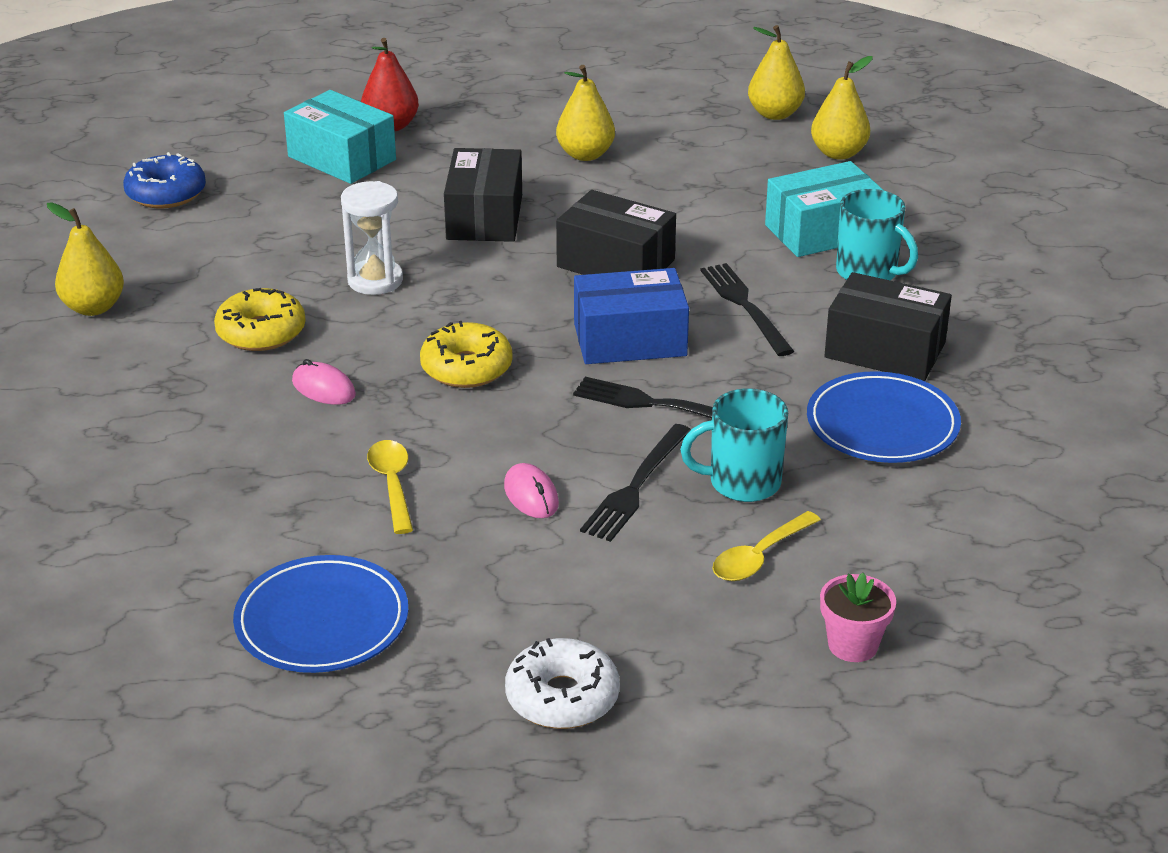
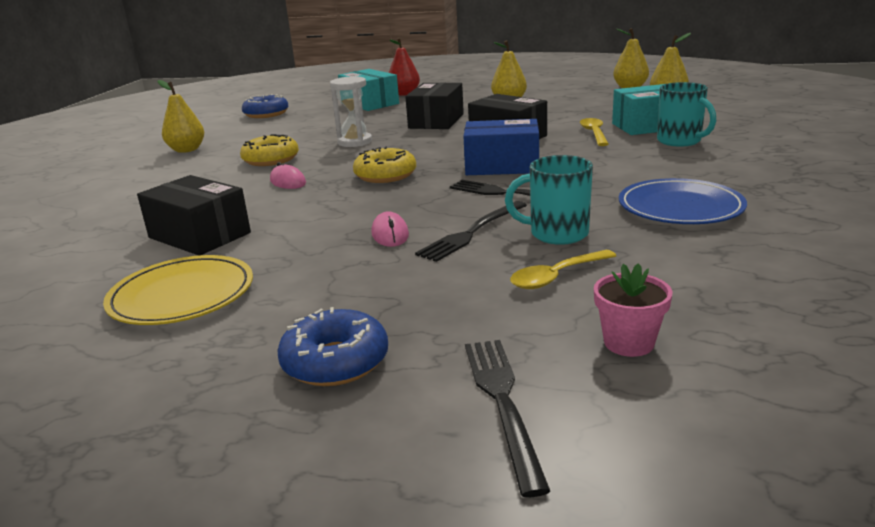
camera: 15 degrees right, 10 degrees down
blue plate [233,555,408,673] -> yellow plate [103,255,253,325]
yellow spoon [367,440,413,534] -> yellow spoon moved to [580,118,609,146]
white donut [505,638,620,729] -> blue donut [278,307,388,386]
black fork [700,263,794,356] -> black fork moved to [465,340,550,497]
black box [824,272,952,381] -> black box moved to [137,175,251,255]

